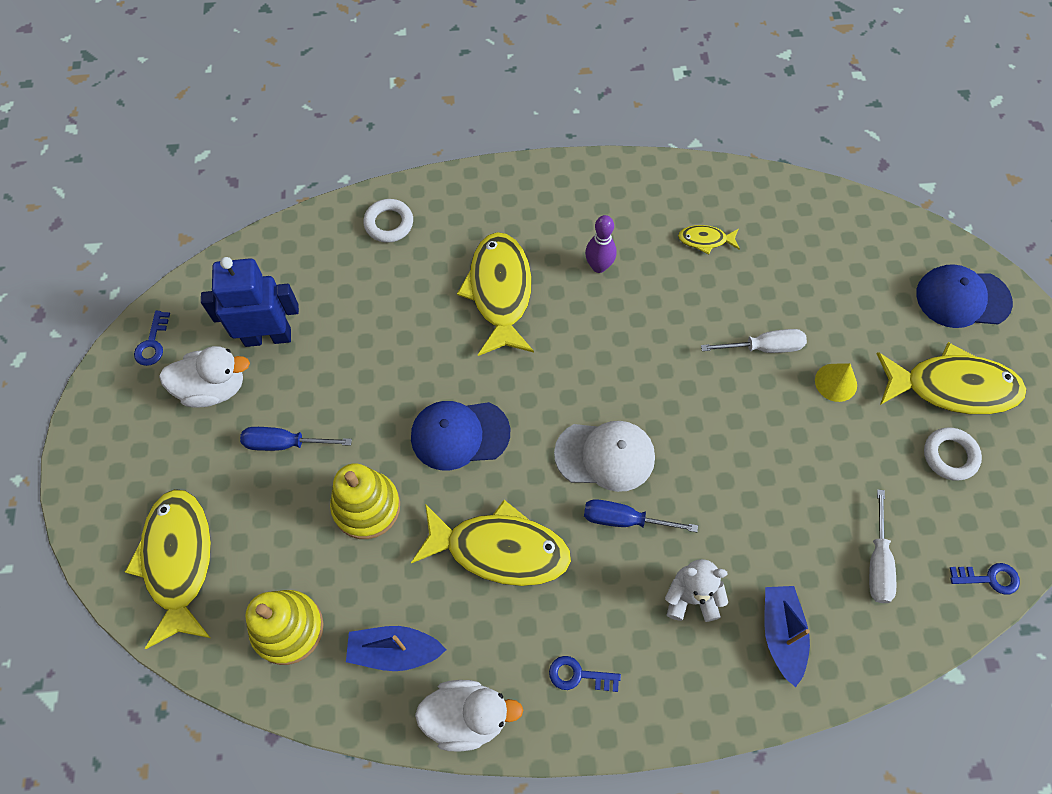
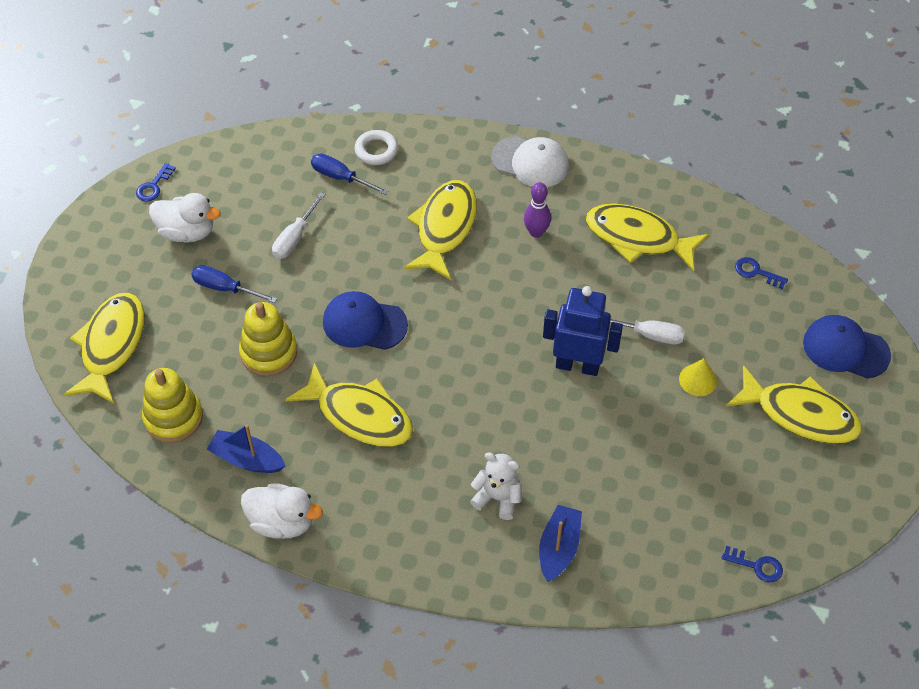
camera: 20 degrees right, 10 degrees down
blue robot [201,257,299,347] -> blue robot moved to [543,286,623,376]
blue key [549,656,621,692] -> blue key moved to [735,257,788,289]
white cap [554,421,655,492] -> white cap moved to [492,136,569,187]
blue screwdriver [584,499,698,532] -> blue screwdriver moved to [311,153,388,195]
yellow fish [678,225,740,255] -> yellow fish [586,203,709,271], size x2.18
white screwdriver [869,489,896,603] -> white screwdriver moved to [272,192,326,259]
white ring [924,427,982,481] -> none

